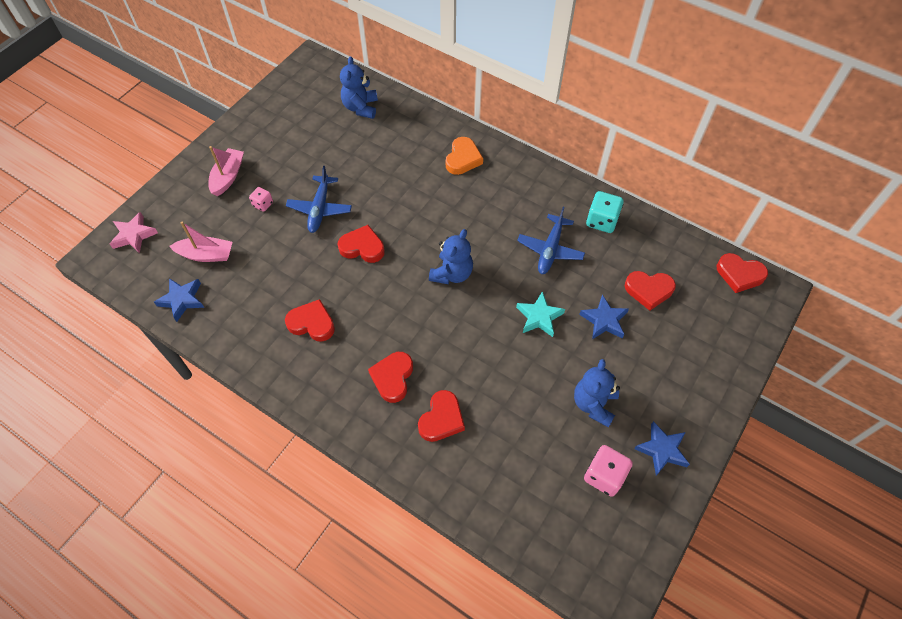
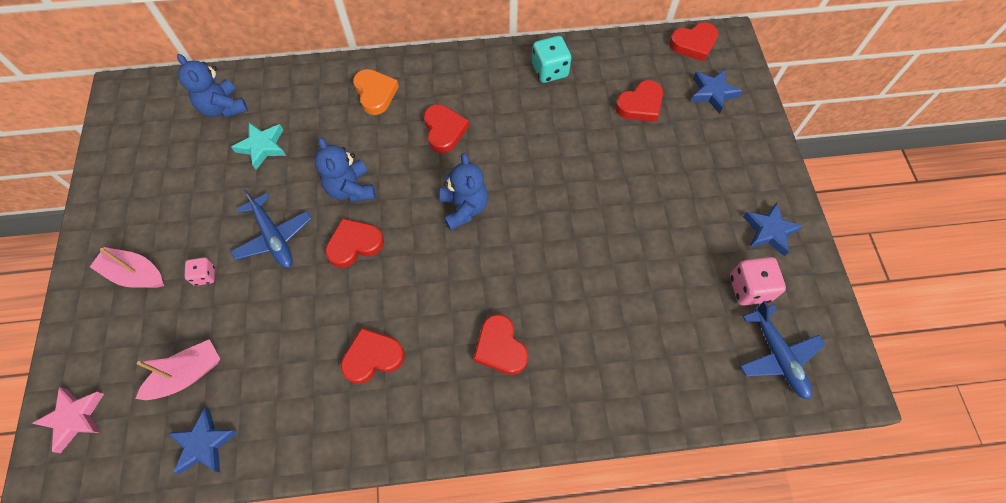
camera: 40 degrees left, 5 degrees up
pink boat [208,146,244,196] -> pink boat turned 45 degrees counterclockwise [90,247,164,288]
red heart [418,390,465,442] -> red heart moved to [424,104,469,153]
turquoise star [516,291,565,337] -> turquoise star moved to [231,123,286,170]
blue plane [517,207,585,274] -> blue plane moved to [740,301,825,400]
blue teddy bear [574,359,620,428] -> blue teddy bear moved to [314,137,375,202]
blue star [579,294,629,339] -> blue star moved to [691,69,742,114]

